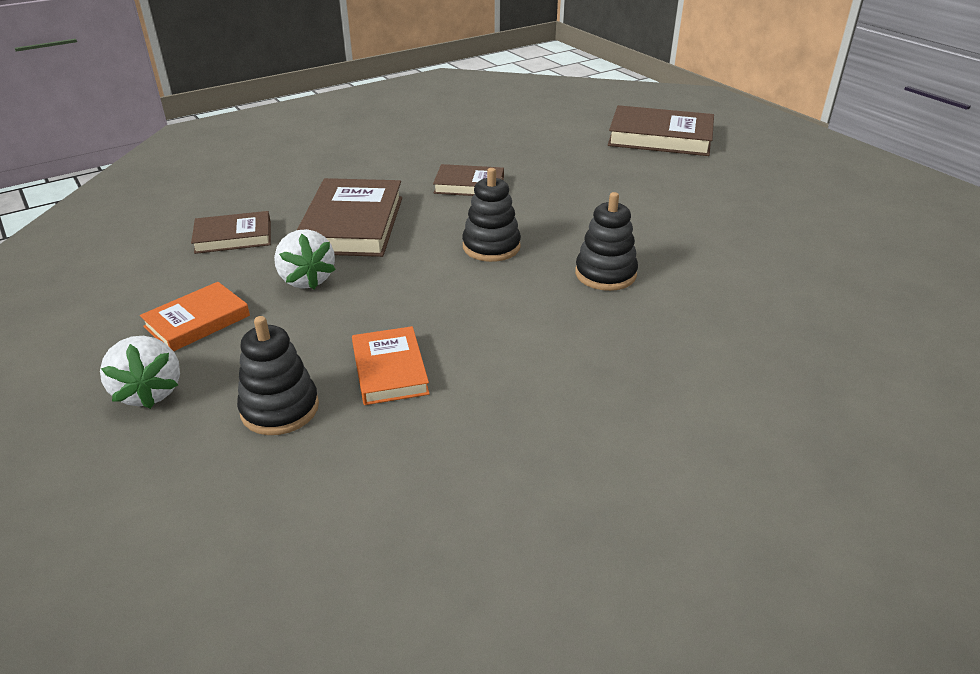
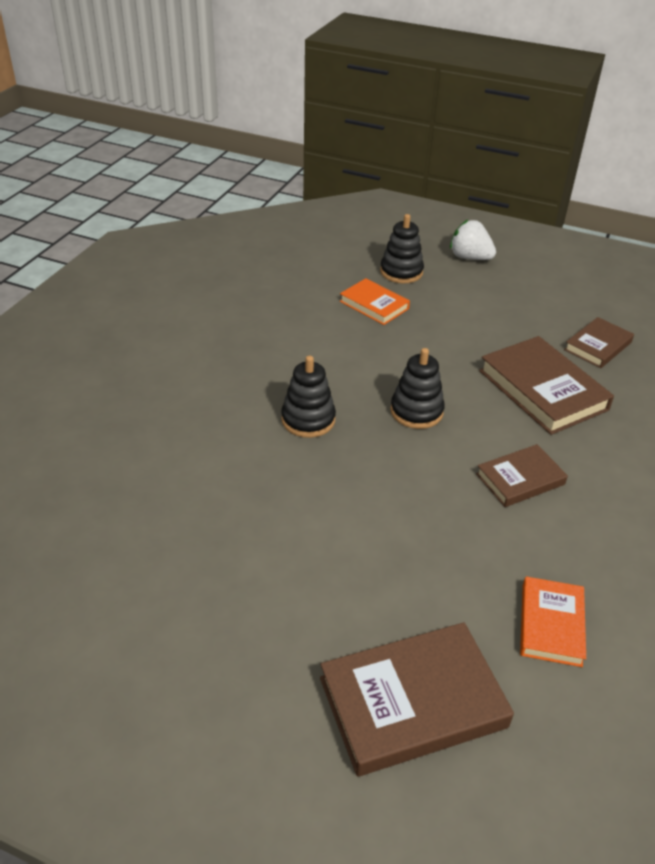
camera: 145 degrees right, 5 degrees up
orange book [140,282,250,351] -> orange book moved to [520,576,586,667]
white strawberry [274,229,336,290] -> none

